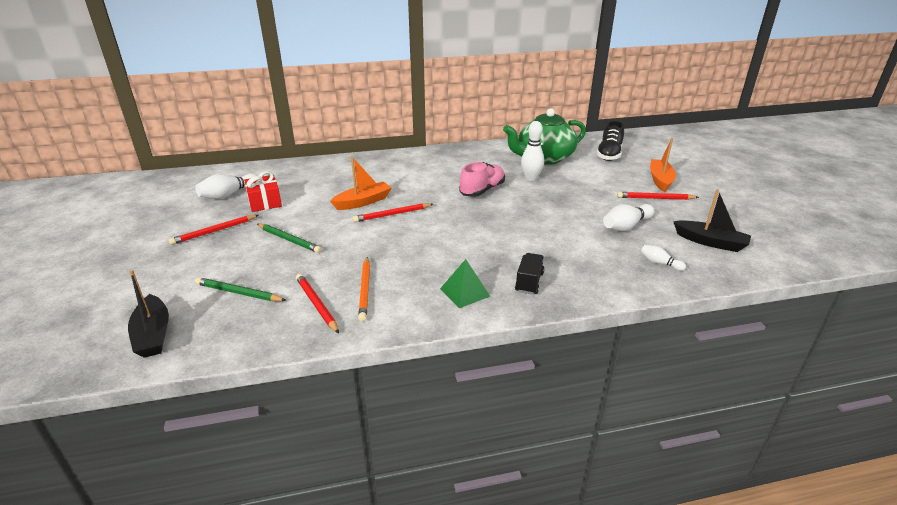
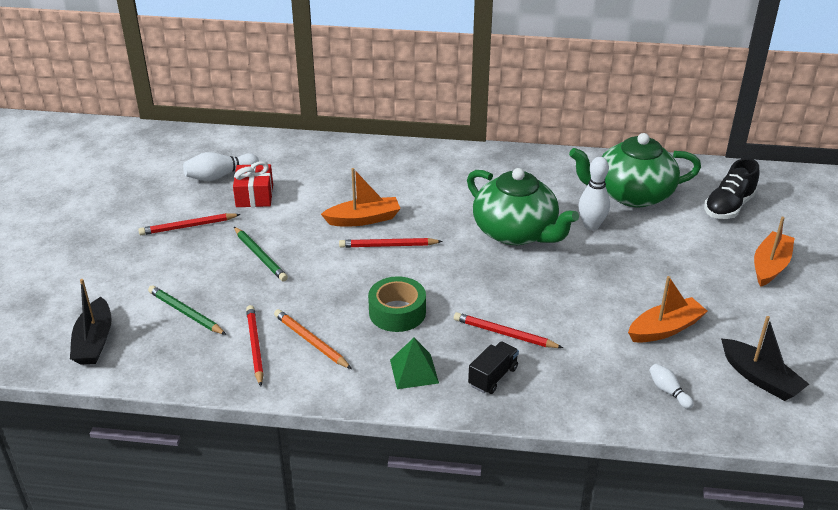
camera: 20 degrees right, 5 degrees up
orange pencil [358,257,370,321] -> orange pencil turned 120 degrees clockwise [274,309,352,369]
pink shoe [459,162,505,197] -> green teapot [467,168,579,245]
white bowling pin [603,204,654,231] -> orange boat [628,276,708,343]
red pencil [617,192,699,200] -> red pencil moved to [454,312,563,348]
none -> green tape [368,276,426,332]

